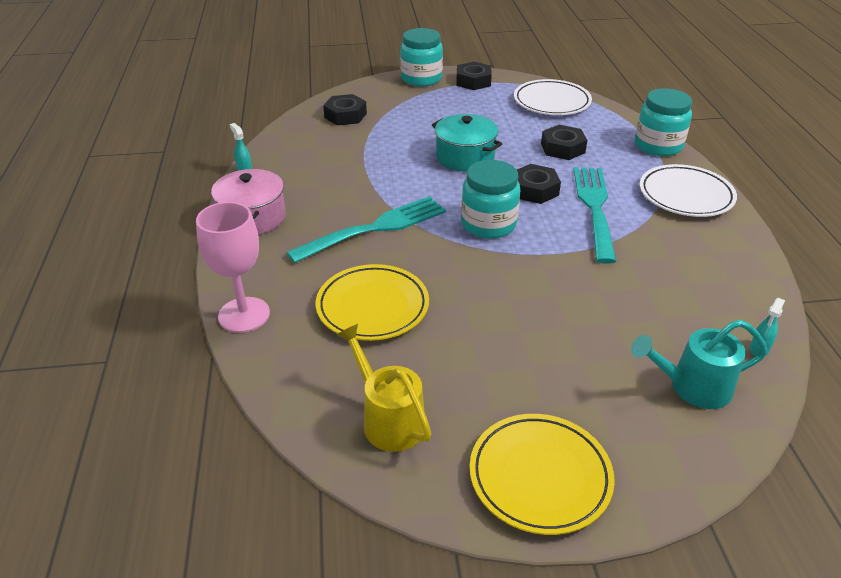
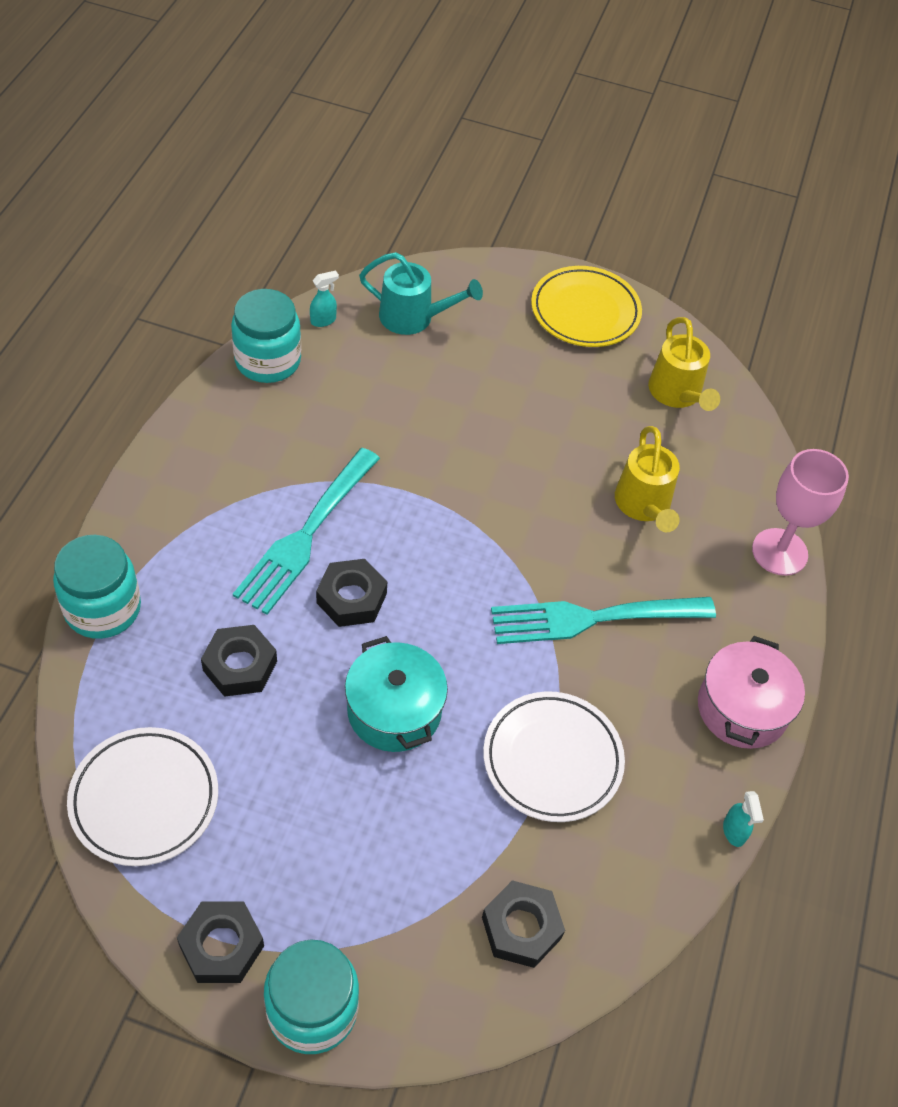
camera: 160 degrees left, 15 degrees up
yellow plate [316,264,429,341] -> yellow watering can [615,426,680,532]
turquoise jar [461,160,520,239] -> turquoise jar moved to [231,289,301,383]
white plate [640,164,737,217] -> white plate moved to [483,691,625,822]

